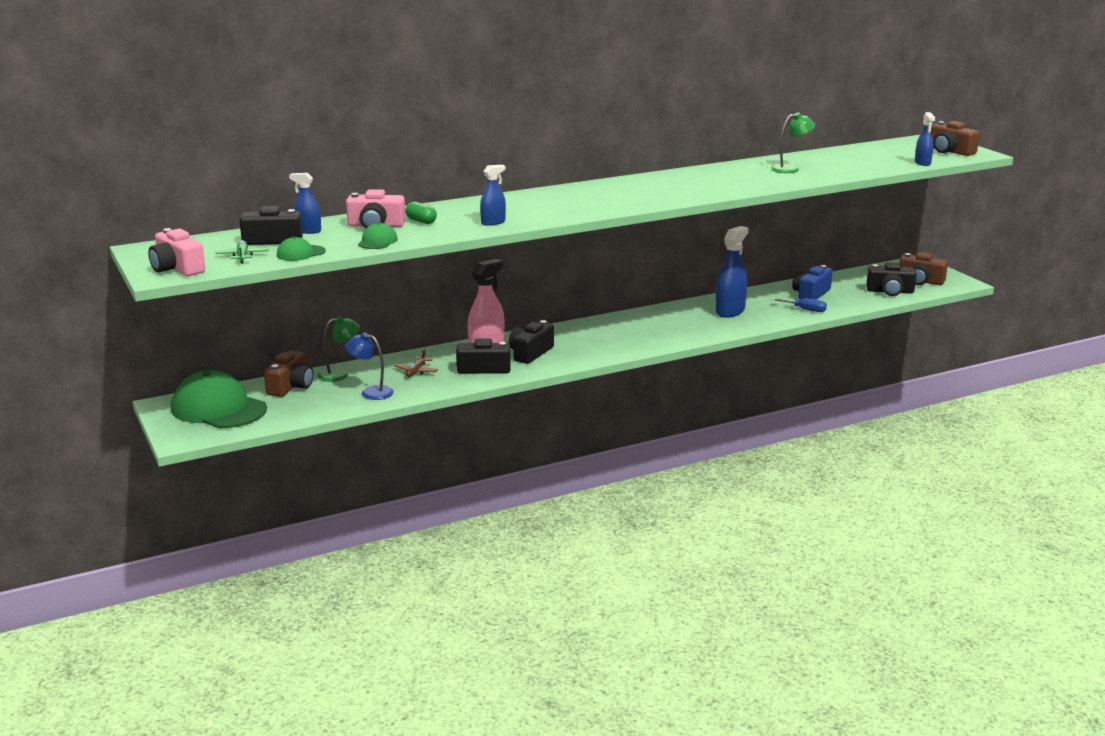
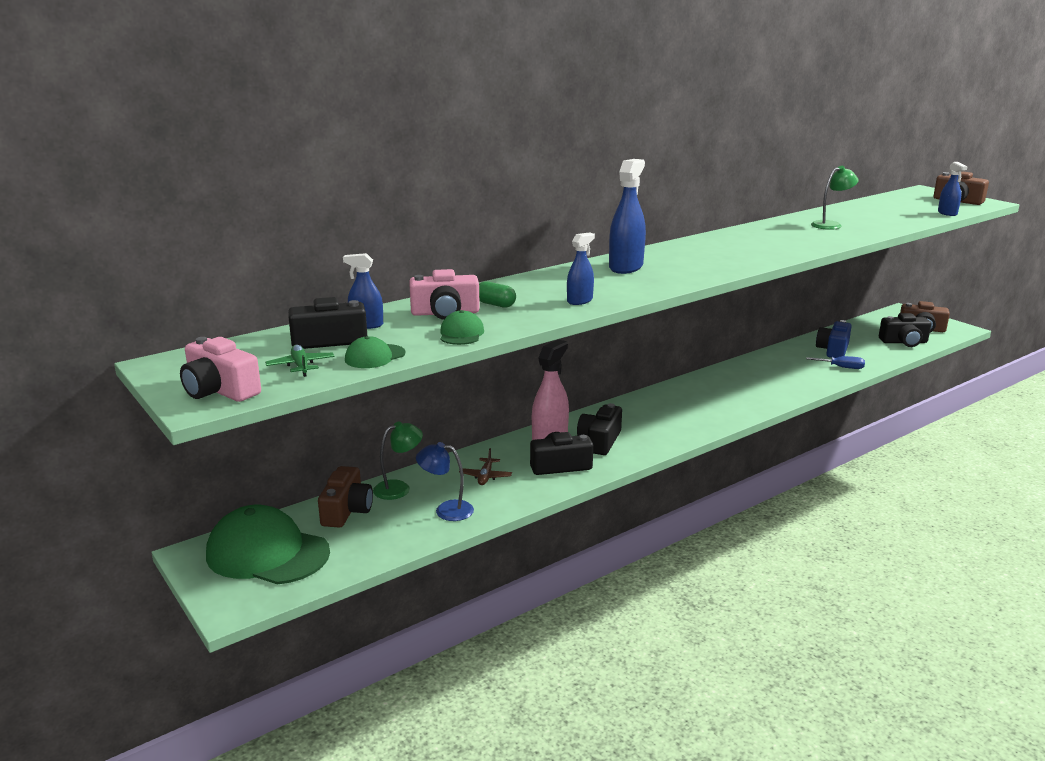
camera: 10 degrees left, 0 degrees up
blue spray bottle [715,226,749,318] -> blue spray bottle moved to [609,159,646,274]

